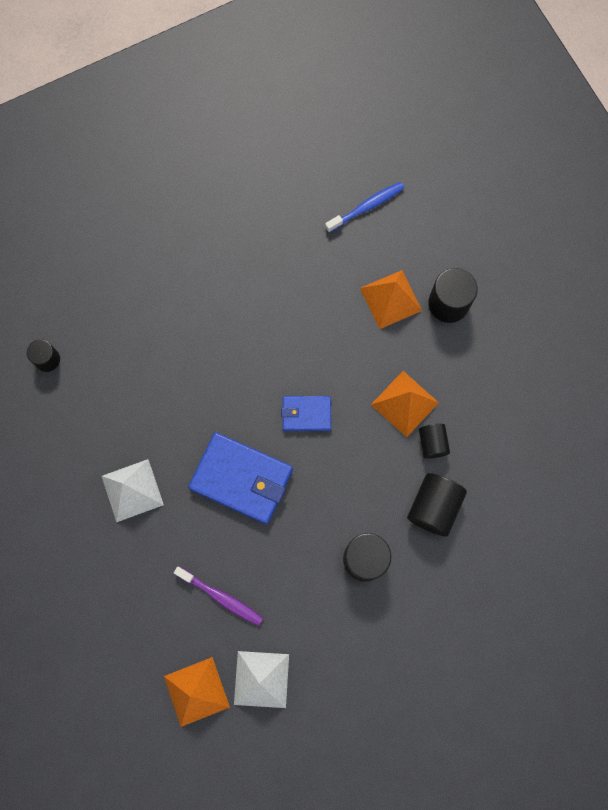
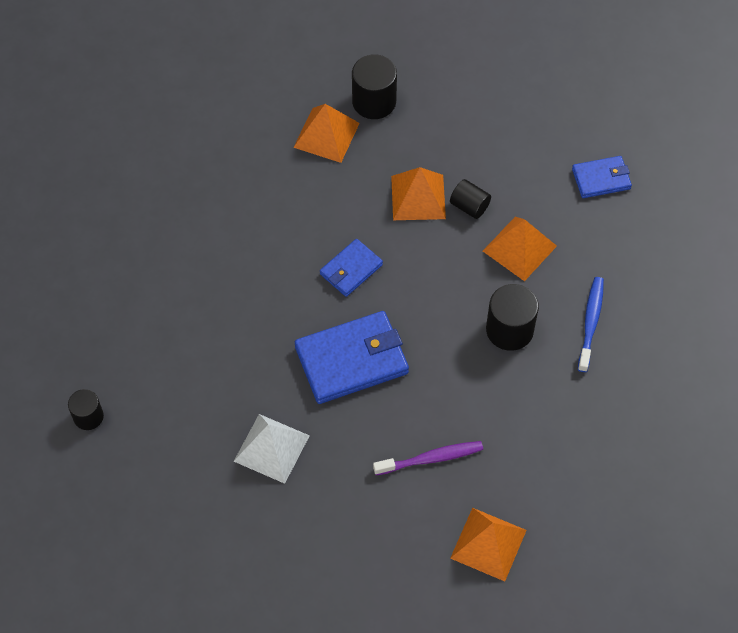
camera: 45 degrees left, 15 degrees down
white pyramid [234,651,289,708] -> none
blue toothbrush [325,182,404,233] -> blue toothbrush moved to [578,277,604,372]
black cylinder [407,473,467,537] -> orange pyramid [483,217,557,281]
none -> blue wallet [572,156,632,198]

